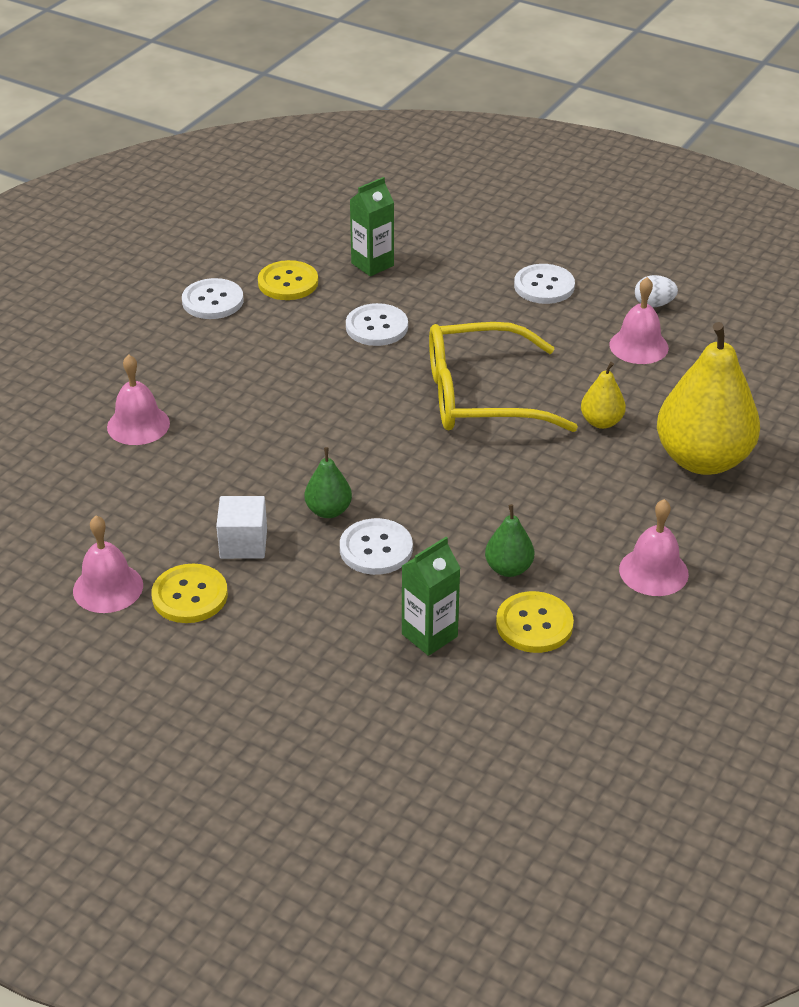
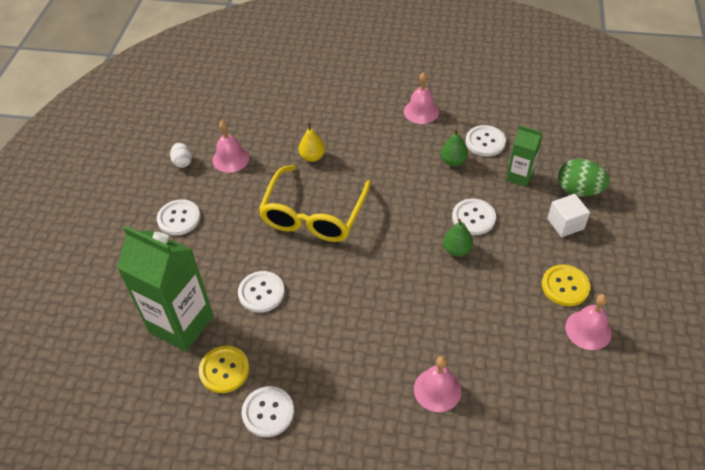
camera: 110 degrees left, 10 degrees up
white cube [216,496,267,559] -> white cube moved to [547,194,590,237]
green carton [350,177,394,276] -> green carton [117,225,214,351], size x1.90
yellow glasses [429,322,578,432] -> yellow glasses turned 45 degrees clockwise [258,165,371,242]
yellow button [496,591,574,653] -> white button [465,125,506,156]
yellow pear [657,322,760,475] -> none
none -> green egg [558,159,610,196]

